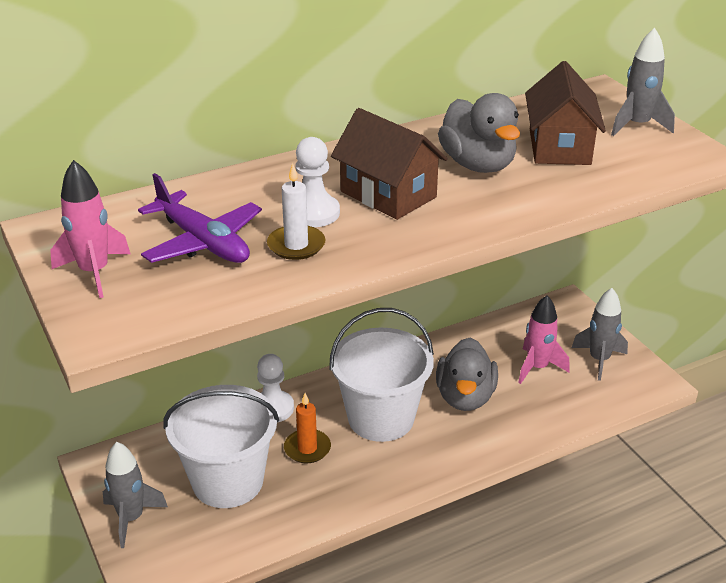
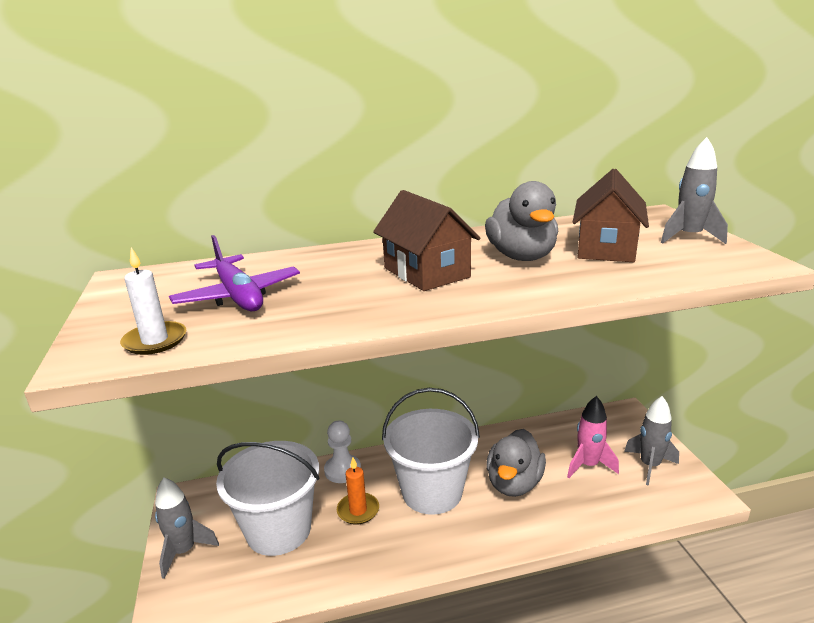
camera: 15 degrees right, 10 degrees down
pink rocket [50,160,131,298] -> none
white candle [267,163,325,260] -> white candle moved to [120,247,186,355]
white pawn [295,137,340,227] -> none

